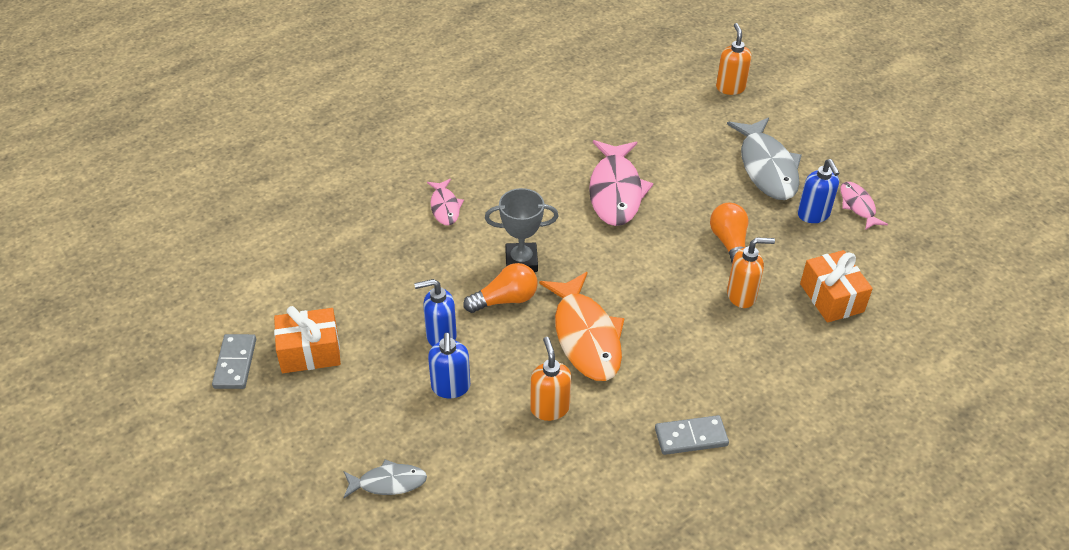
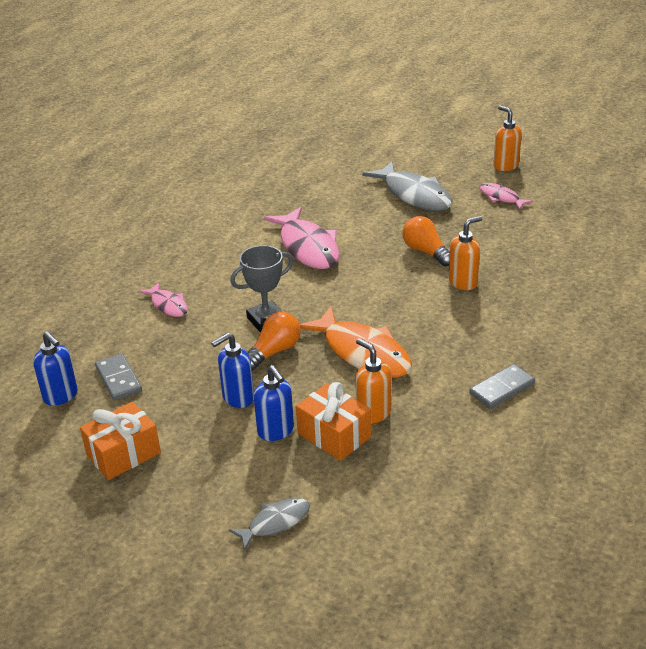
camera: 25 degrees left, 10 degrees down
grey domino [212,334,256,389] -> grey domino moved to [95,354,142,401]
orange soap dispenser [716,23,752,95] -> orange soap dispenser moved to [493,105,522,171]
blue soap dispenser [798,159,840,223] -> blue soap dispenser moved to [33,331,78,406]
orange gift [800,250,873,323] -> orange gift moved to [296,382,371,461]

